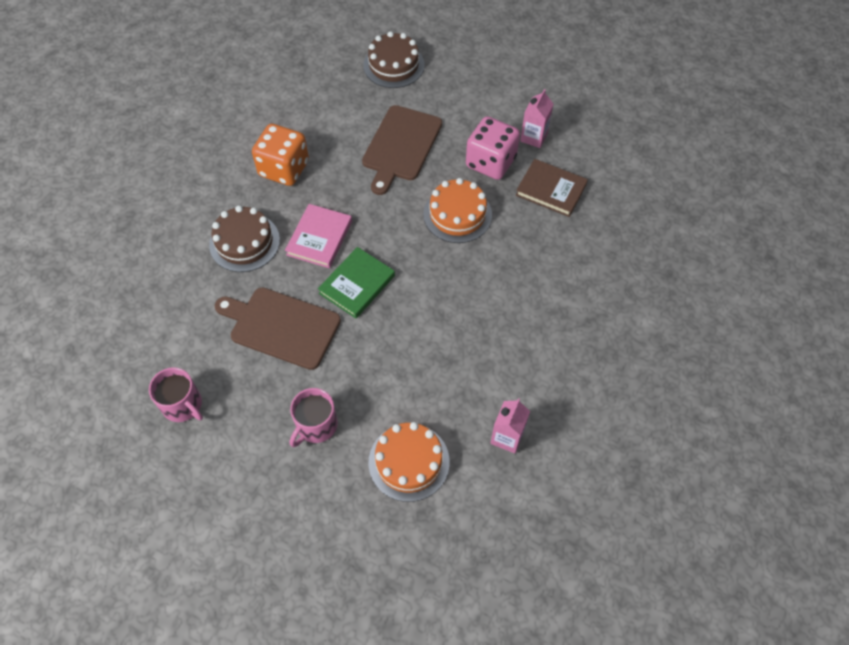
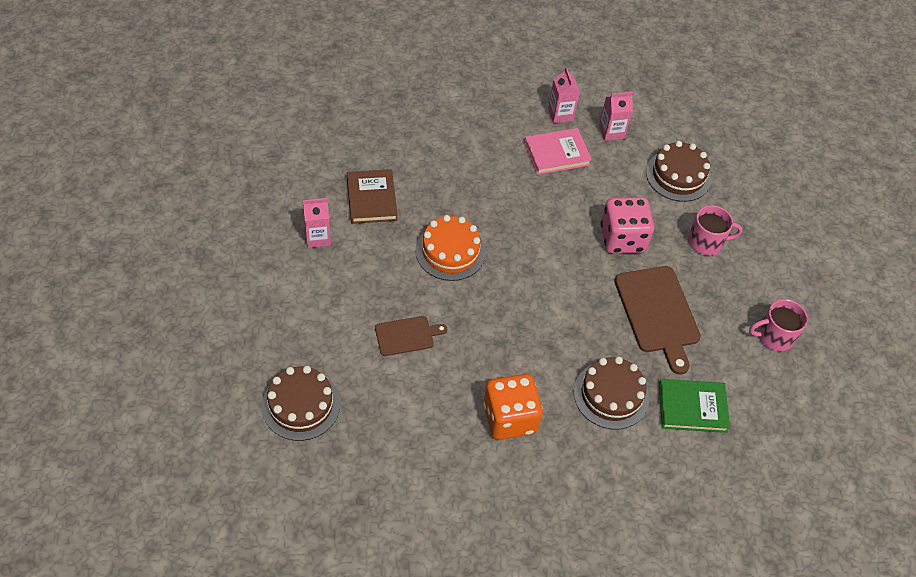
camera: 130 degrees left, 5 degrees down
pink mug [149,367,203,422] -> pink mug turned 105 degrees counterclockwise [749,299,808,351]
pink book [285,204,352,268] -> pink book moved to [524,128,592,175]
green book [318,247,395,318] -> green book moved to [659,379,730,433]
brown cutting board [362,105,442,195] -> brown cutting board [375,316,447,356], size x0.56
orange cake [368,422,450,502] -> brown cake [646,141,711,202]
pink dice [466,116,520,180] -> pink dice moved to [601,197,654,254]
none -> pink carton [548,67,580,123]

